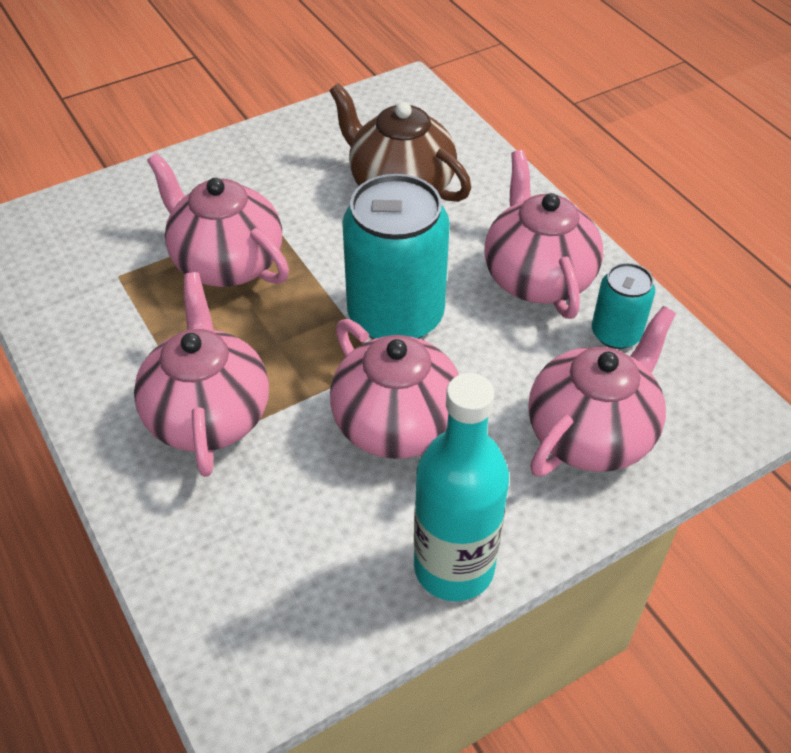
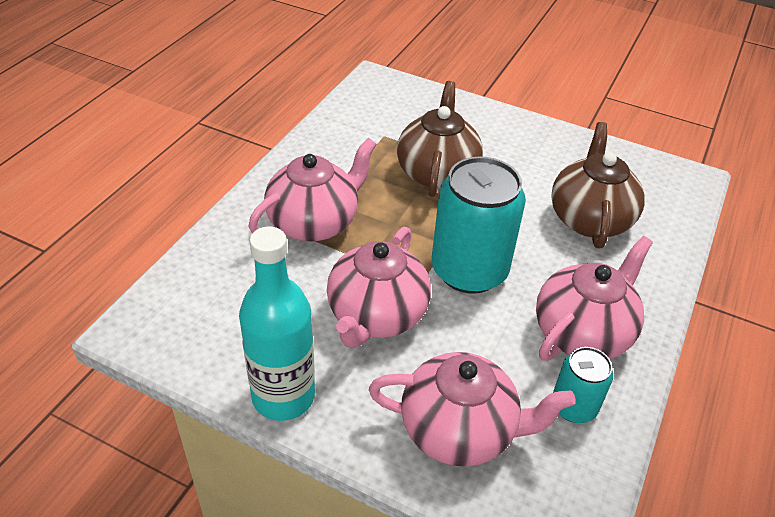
camera: 55 degrees right, 5 degrees down
pink teapot [147,153,289,287] -> brown teapot [397,81,483,197]

